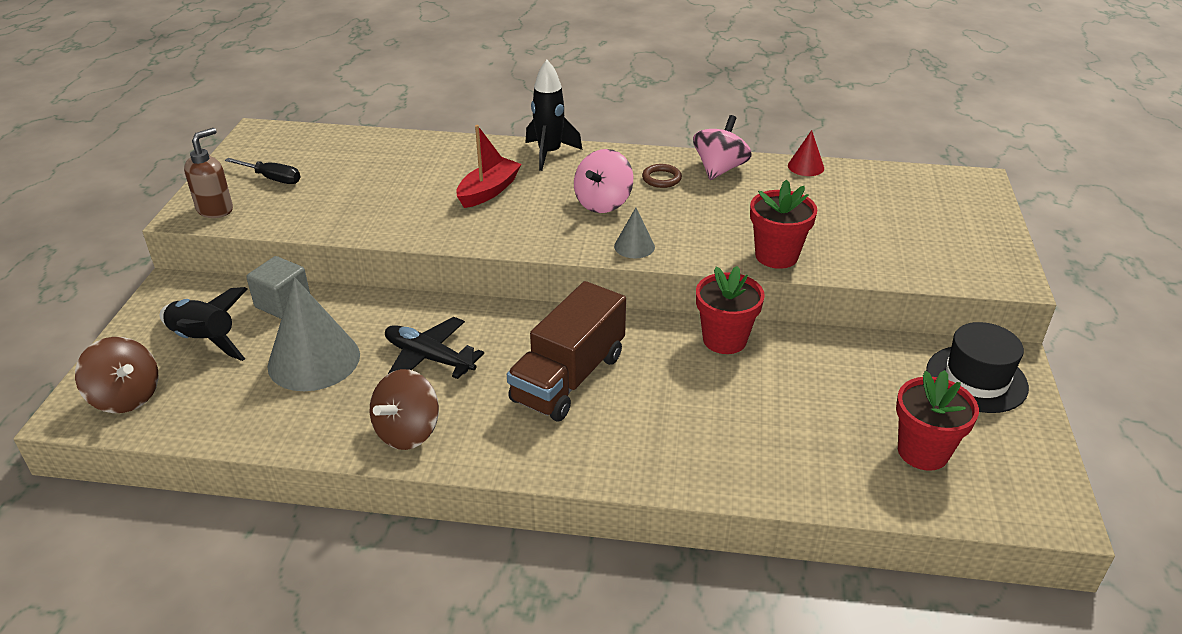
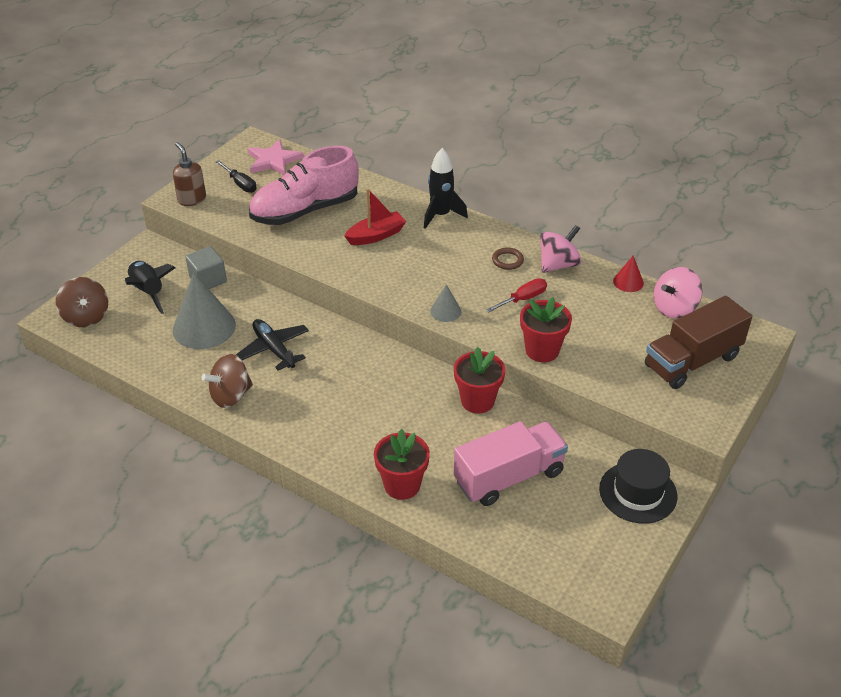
camera: 25 degrees right, 5 degrees up
brown soap dispenser [184,128,233,218] -> brown soap dispenser turned 90 degrees counterclockwise [173,142,206,206]
brown truck [507,281,626,421] -> brown truck moved to [645,296,752,389]
pink spinning top [574,149,633,213] -> pink spinning top moved to [654,267,702,319]
red flower pot [896,370,979,471] -> red flower pot moved to [374,429,430,500]
none -> pink star [248,139,304,175]
none -> pink shoe [249,146,359,225]
none -> pink truck [454,421,568,506]
none -> red screwdriver [486,278,547,312]

